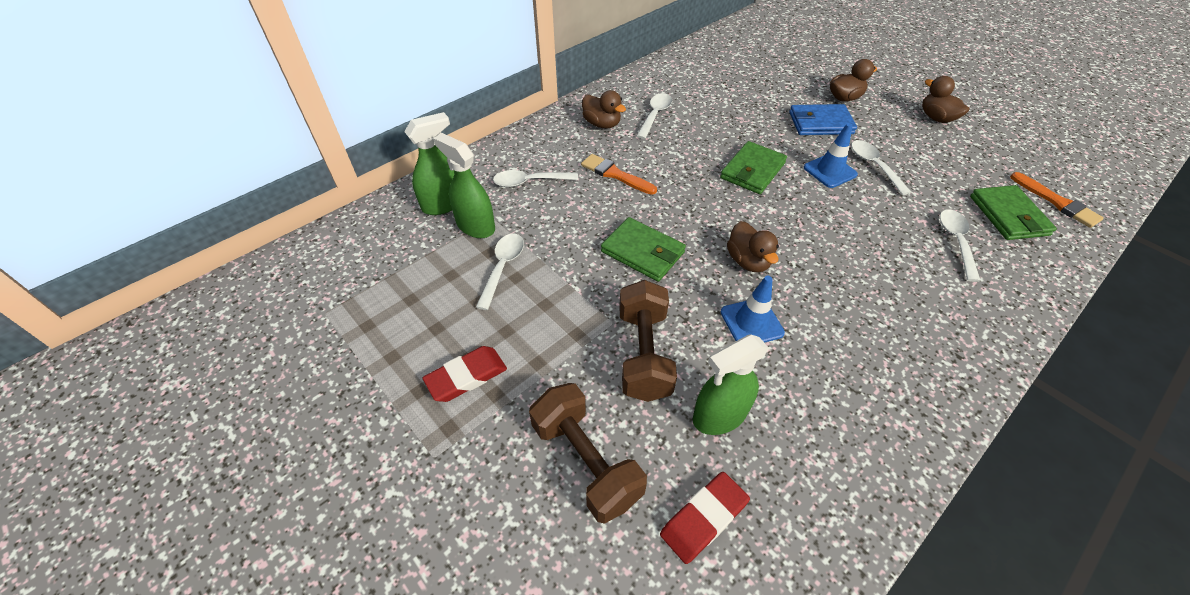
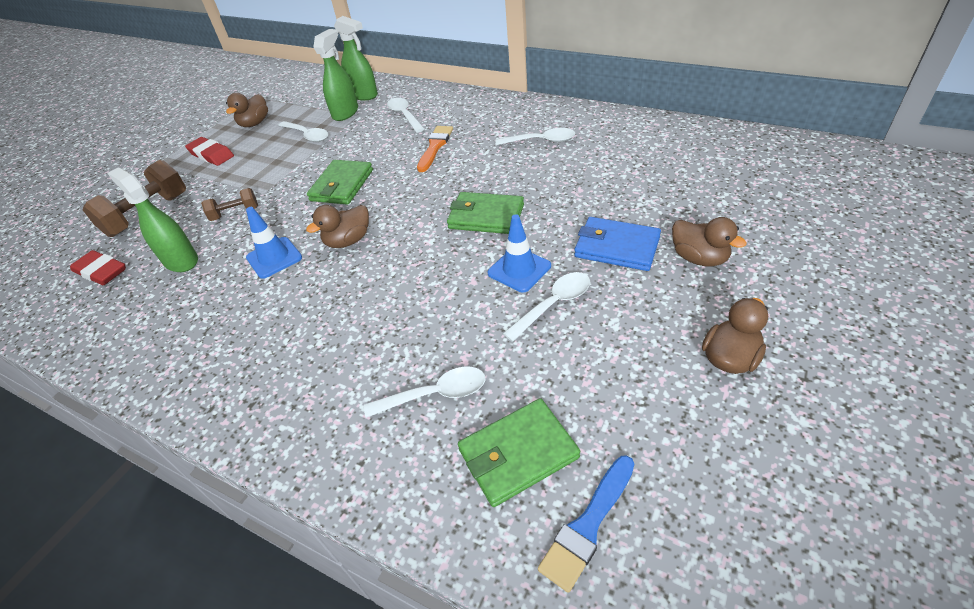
camera: 75 degrees right, 5 degrees down
white spoon [476,234,524,310] -> white spoon turned 45 degrees clockwise [278,121,328,142]
brown duck [582,90,626,128] -> brown duck moved to [226,93,268,127]
brown dumbbell [619,280,677,402] -> brown dumbbell [201,188,258,221], size x0.55
blue wallet [789,104,857,135] -> blue wallet turned 45 degrees counterclockwise [574,217,661,271]
orange brush [1010,172,1104,228] -> blue brush [538,455,634,593]

